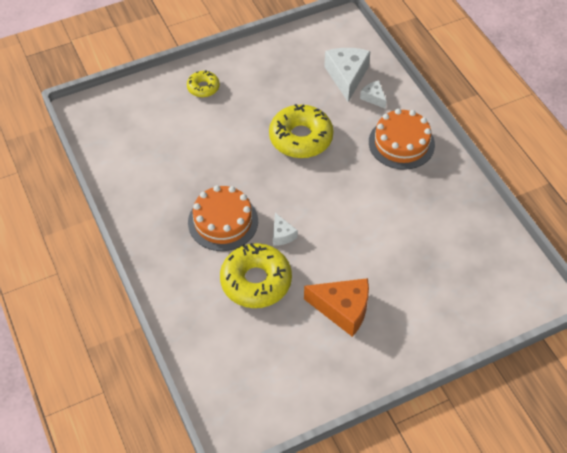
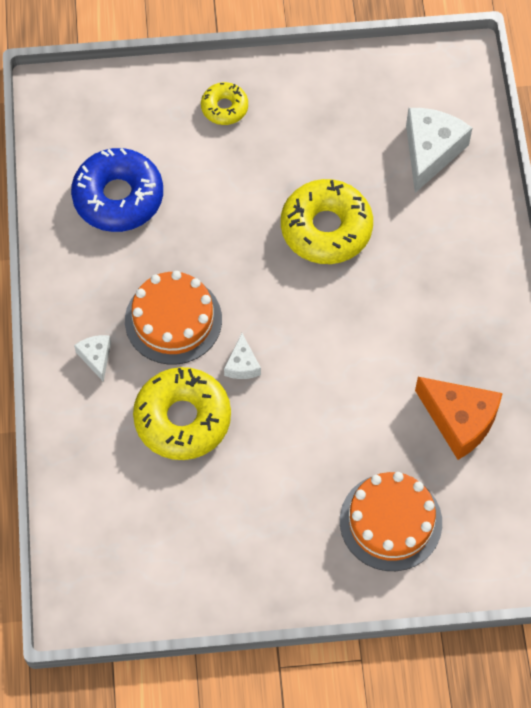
camera: 20 degrees right, 10 degrees up
orange cheese [304,278,369,337] -> orange cheese moved to [415,377,503,460]
white cheese [360,81,386,109] -> white cheese moved to [74,335,111,382]
orange cake [369,109,435,170] -> orange cake moved to [340,472,442,571]
none -> blue donut [71,148,163,232]

